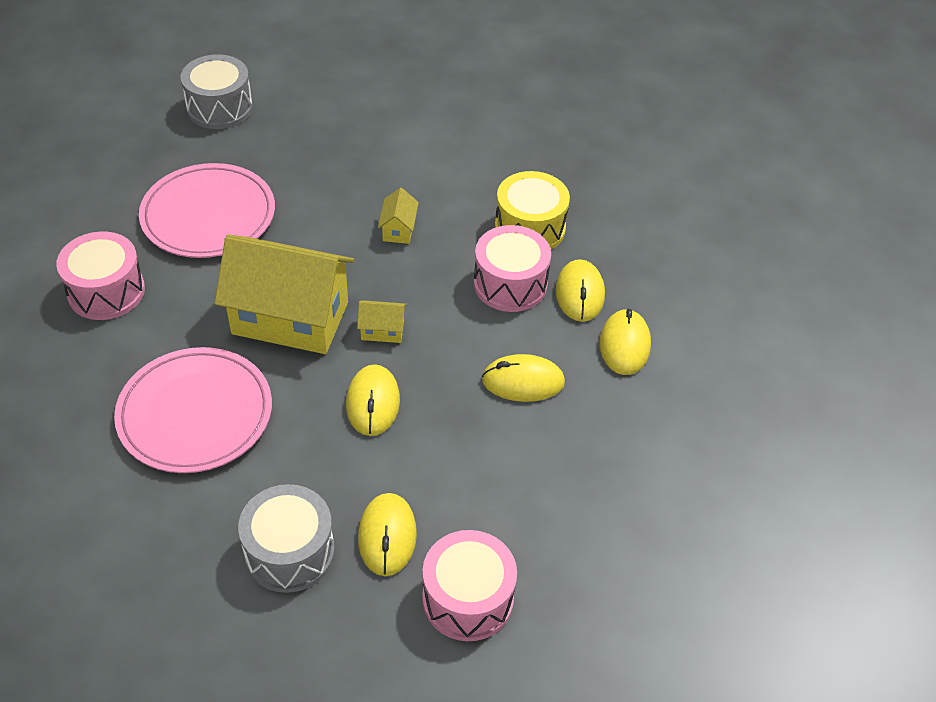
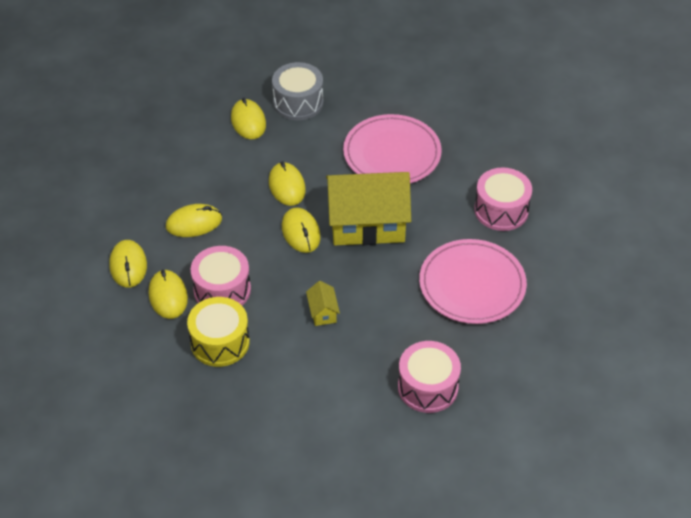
camera: 165 degrees right, 0 degrees up
grey drum [180,54,253,129] -> none
yellow house [357,300,407,343] -> yellow mouse [282,207,321,253]
pink drum [422,530,517,641] -> pink drum moved to [398,341,461,413]

